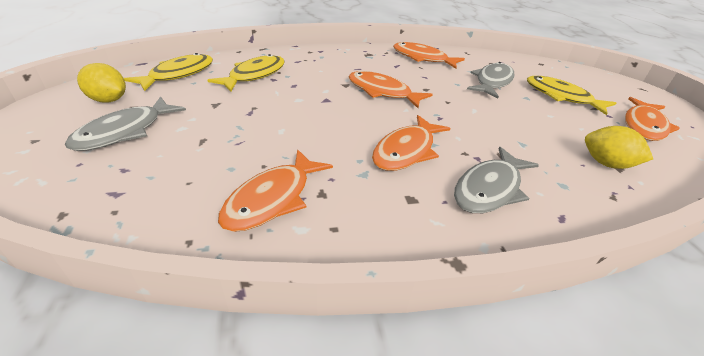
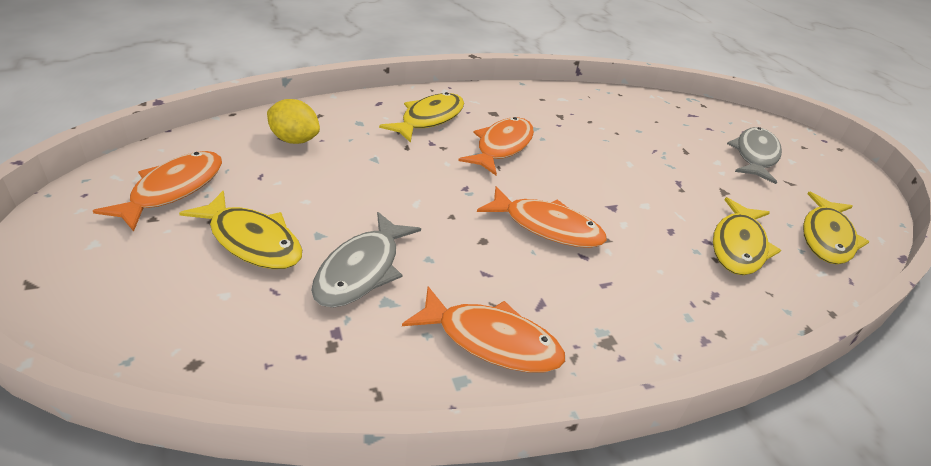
camera: 170 degrees right, 0 degrees up
yellow lemon [77,63,126,102] -> none
orange fish [218,150,333,232] -> none
grey fish [454,147,539,213] -> yellow fish [379,92,464,143]

